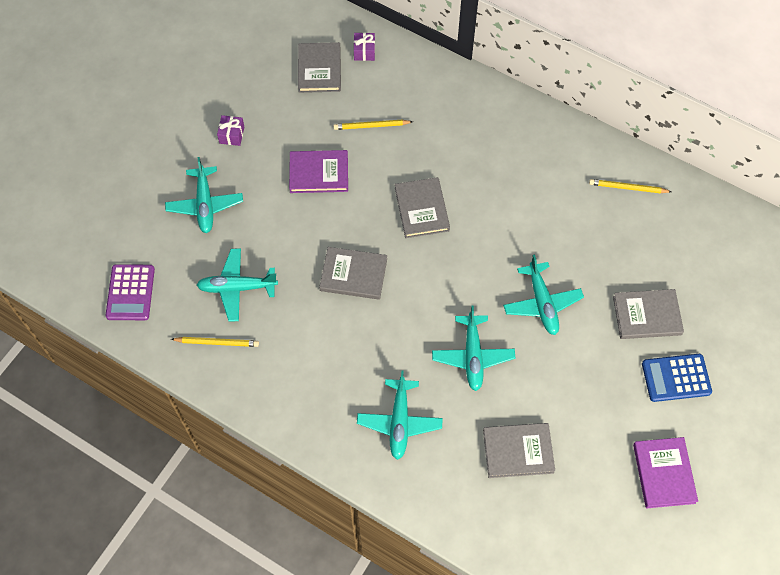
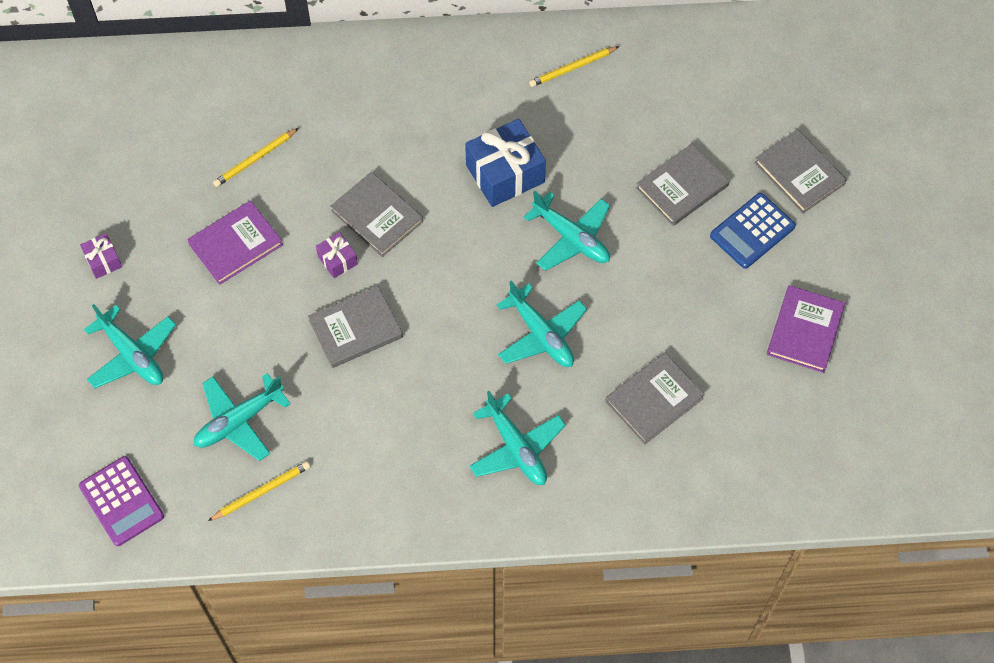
camera: 35 degrees left, 0 degrees up
grey book [298,42,341,93] -> grey book moved to [754,129,847,213]
purple gift [354,33,375,61] -> purple gift moved to [316,232,358,278]
purple book [633,437,698,508] -> purple book turned 60 degrees clockwise [767,285,845,373]
none -> blue gift [465,119,546,207]

